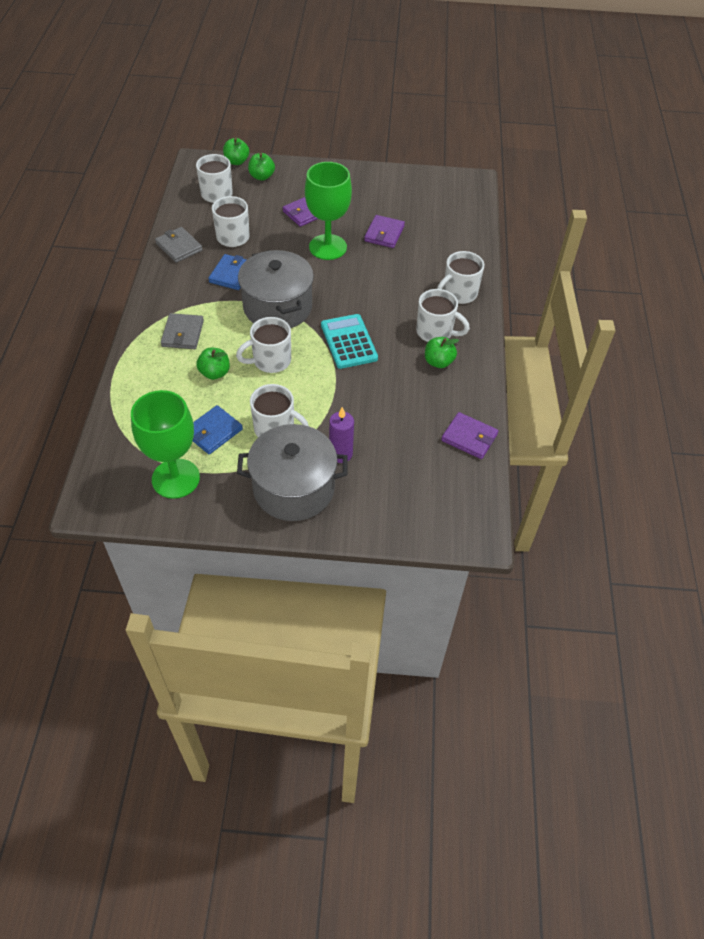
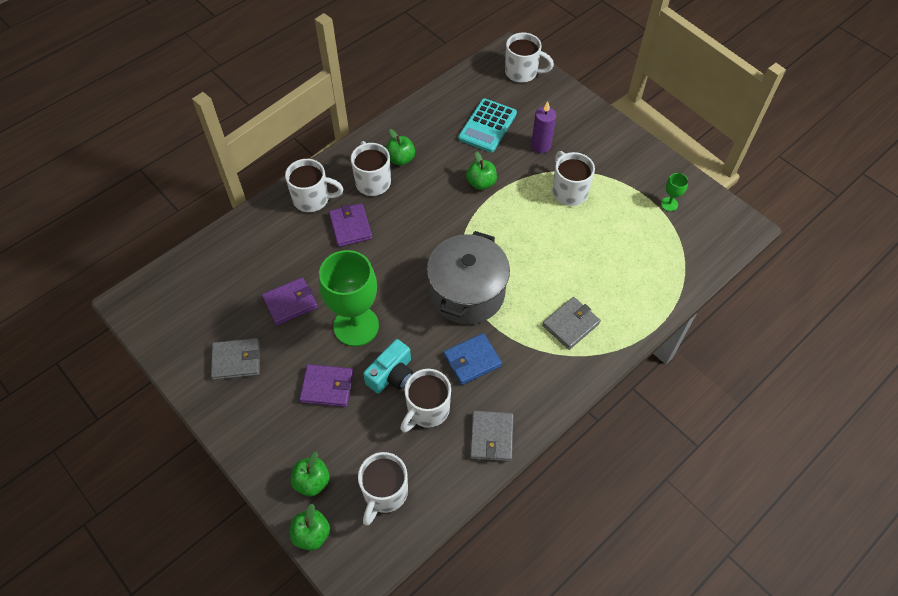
camera: 135 degrees left, 5 degrees up
green goblet [131,390,200,499] -> green goblet [661,173,688,211], size x0.42
blue wallet [193,405,243,455] -> none
green apple [196,348,230,380] -> green apple moved to [466,151,497,190]
white mug [236,317,291,373] -> white mug moved to [505,33,554,83]
grey pot [237,424,347,521] -> none
turquoise calculator [321,314,378,369] -> turquoise calculator moved to [458,99,517,152]
purple wallet [441,412,499,459] -> purple wallet moved to [329,203,372,247]
none -> grey wallet [211,338,260,380]
none -> turquoise camera [363,339,413,393]

